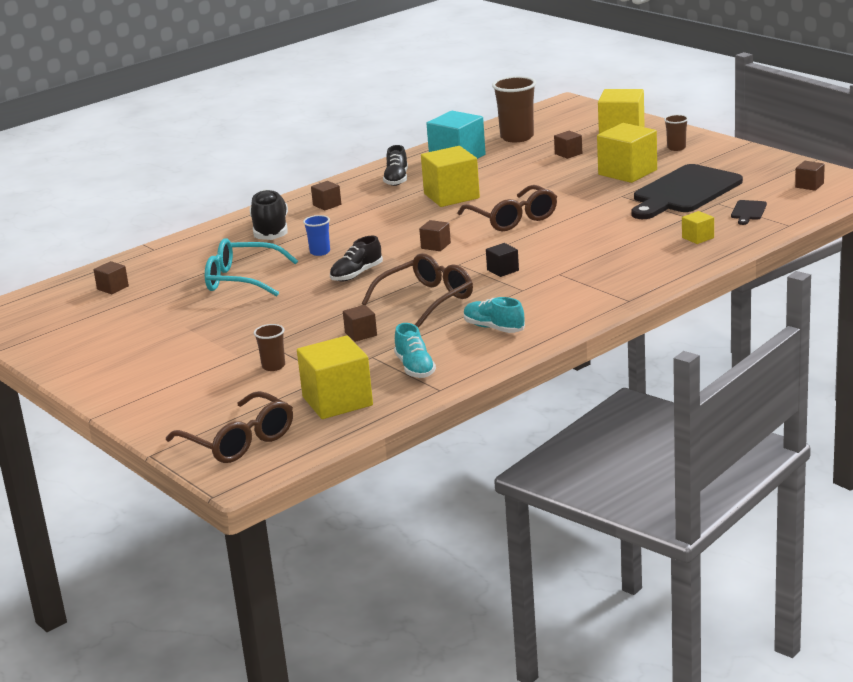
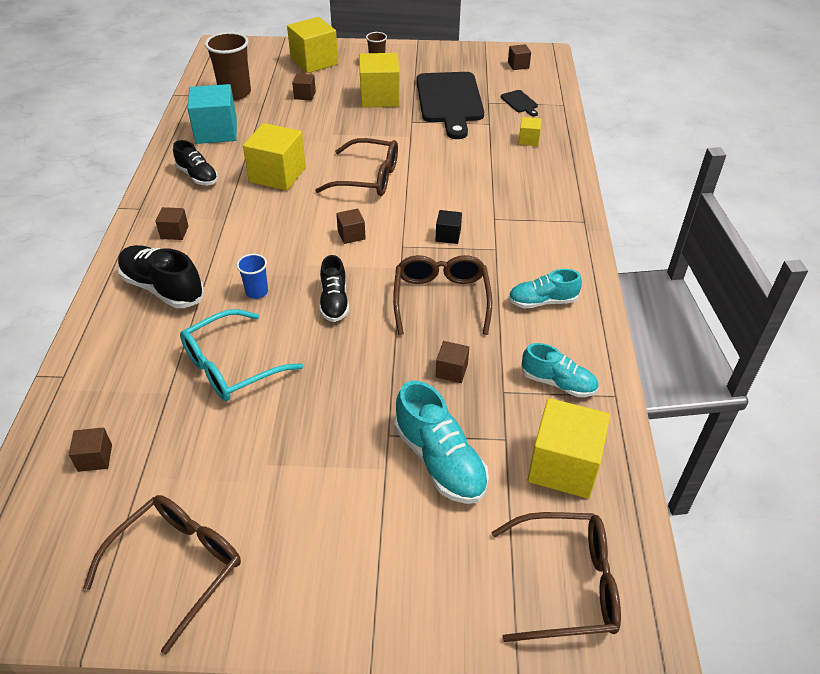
camera: 50 degrees left, 20 degrees up
brown cup [254,324,285,371] -> turquoise shoe [394,380,489,504]
none -> brown glasses [83,495,241,654]

